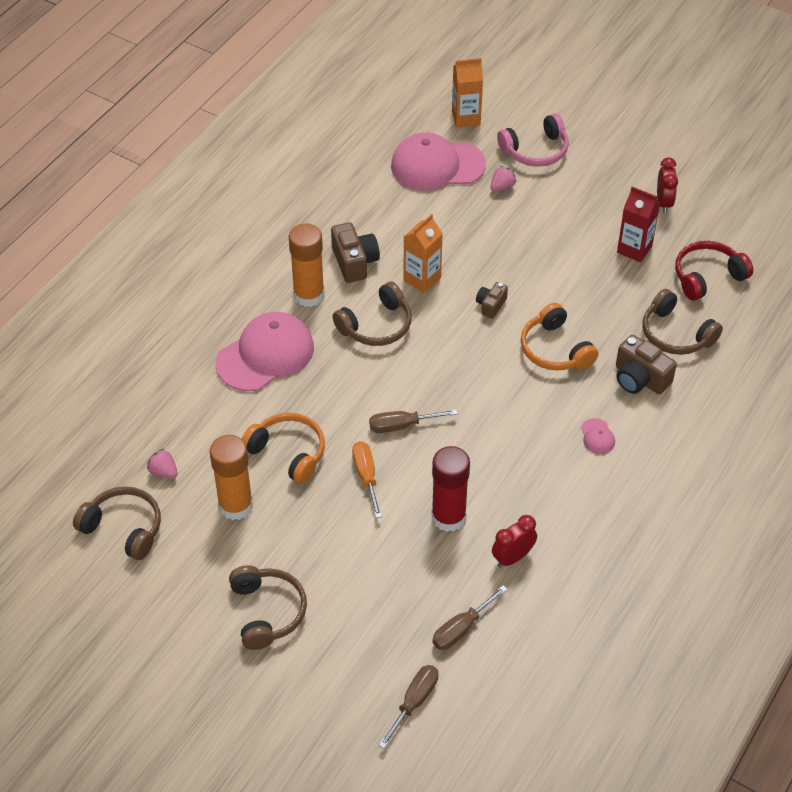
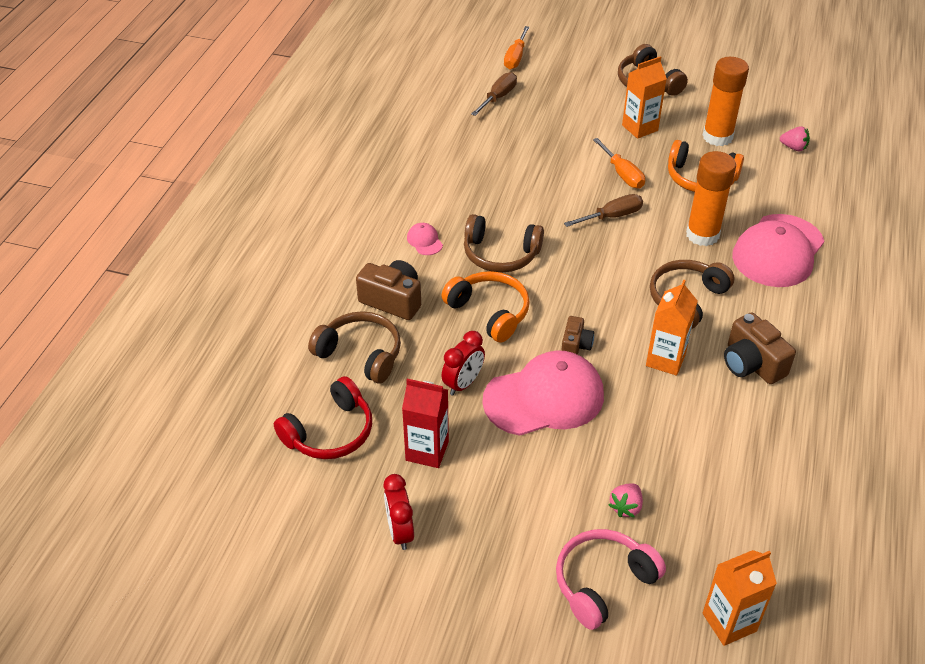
camera: 165 degrees right, 5 degrees down
brown headphones [73,486,161,560] -> brown headphones moved to [464,214,544,273]
orange glue stick [289,223,324,307] -> orange glue stick moved to [686,151,736,246]
brown screwdriver [378,665,438,749] -> orange screwdriver [504,26,530,69]
pink cap [391,132,486,191] -> pink cap moved to [483,350,604,436]
red glue stick [431,446,470,532] -> none
red clock [492,515,537,568] -> red clock moved to [442,331,485,396]
none -> orange carton [622,56,667,139]

